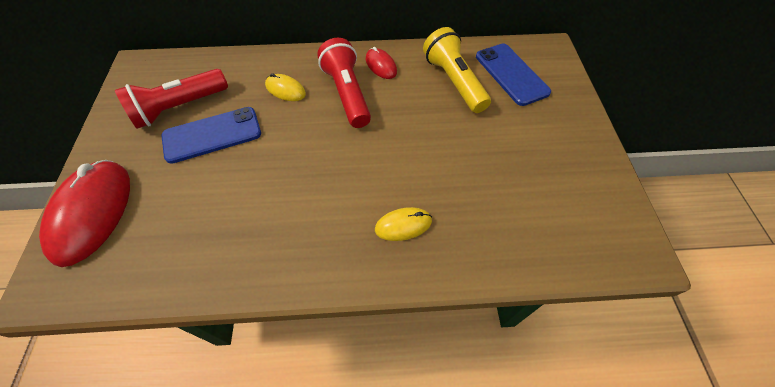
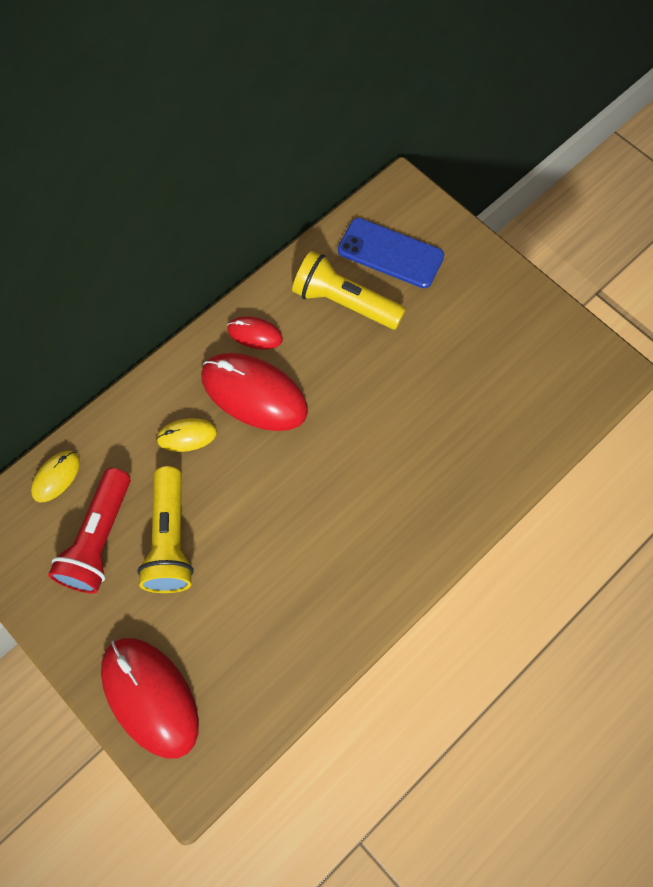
camera: 40 degrees left, 10 degrees up
blue phone [161,107,261,164] -> yellow flashlight [137,466,194,593]
red flashlight [317,38,371,128] -> red mouse [201,353,308,431]
yellow mouse [375,207,432,241] -> yellow mouse moved to [31,451,80,502]

